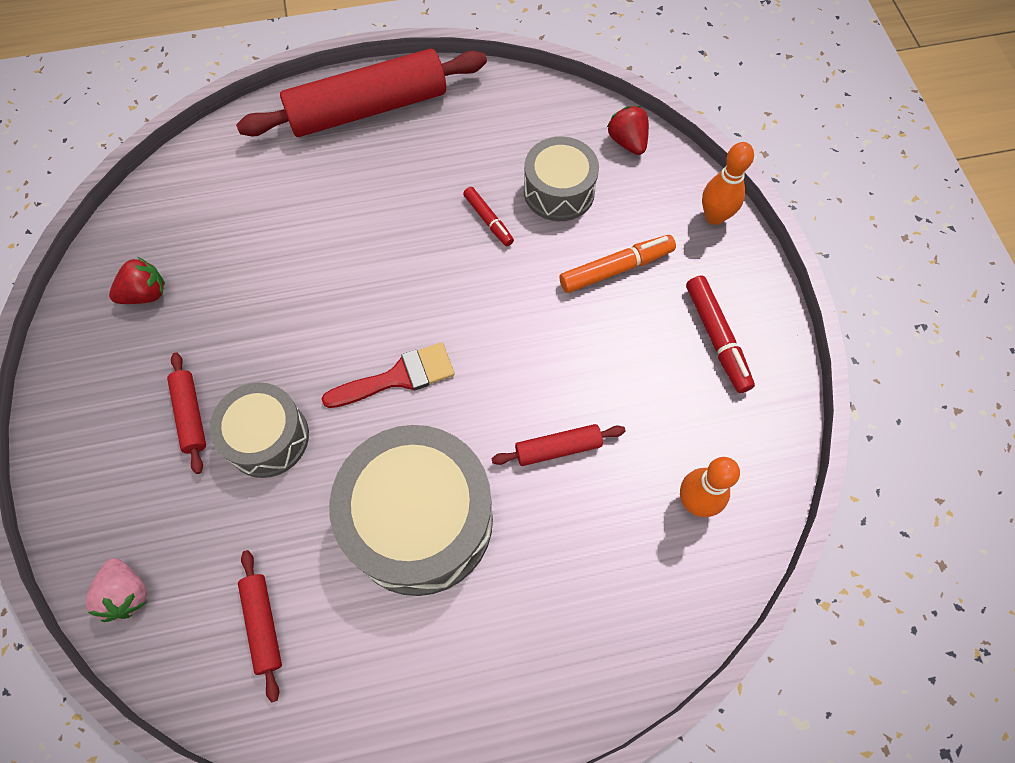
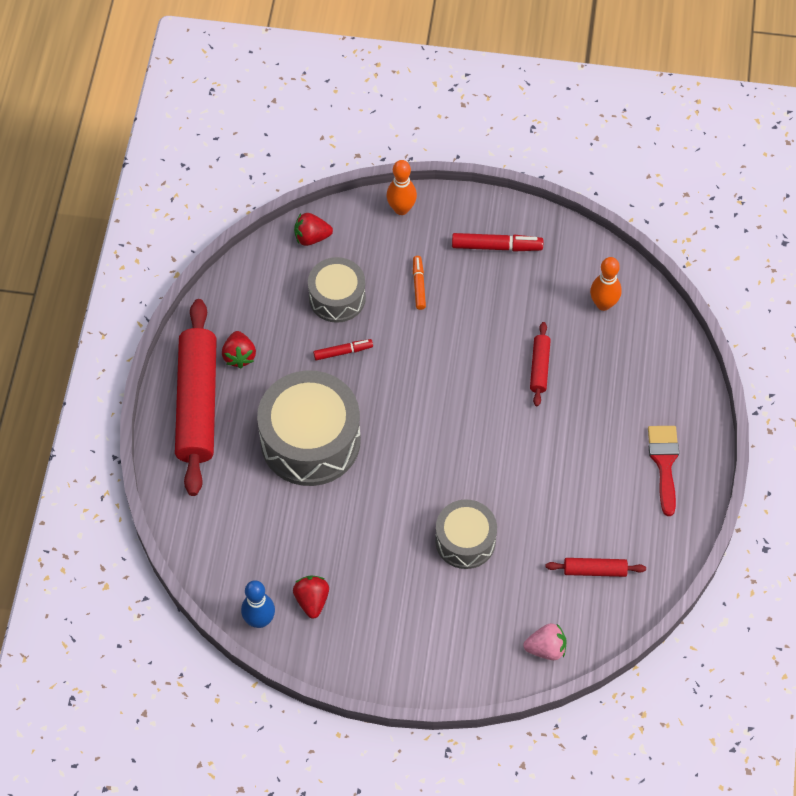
camera: 70 degrees left, 5 degrees down
red rolling pin [167,352,206,474] -> none
red brush [322,342,455,408] -> red brush moved to [648,426,679,516]
grey drum [329,425,493,596] -> grey drum moved to [257,370,361,486]
orange marker [560,235,676,293] -> orange marker [413,256,426,310], size x0.64
none -> red strawberry [222,331,256,368]
none -> blue bowling pin [241,580,275,628]

